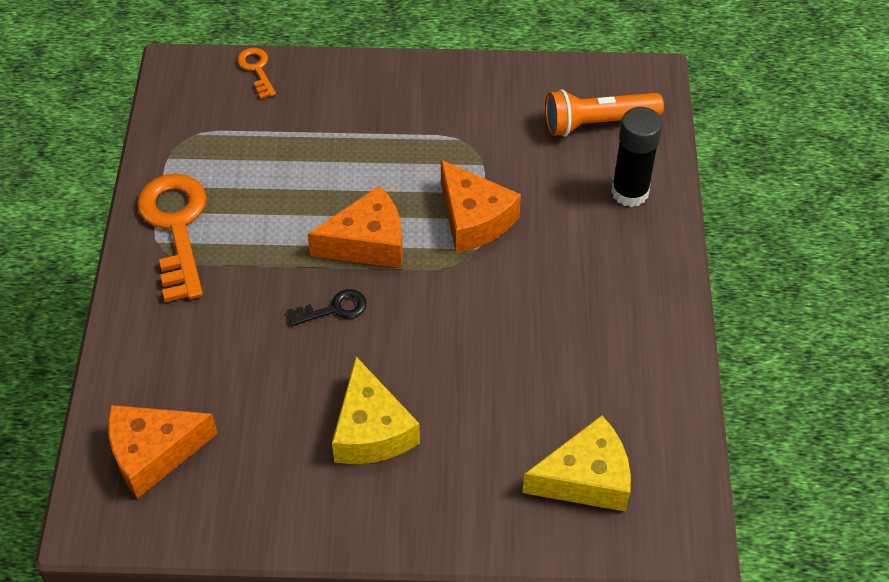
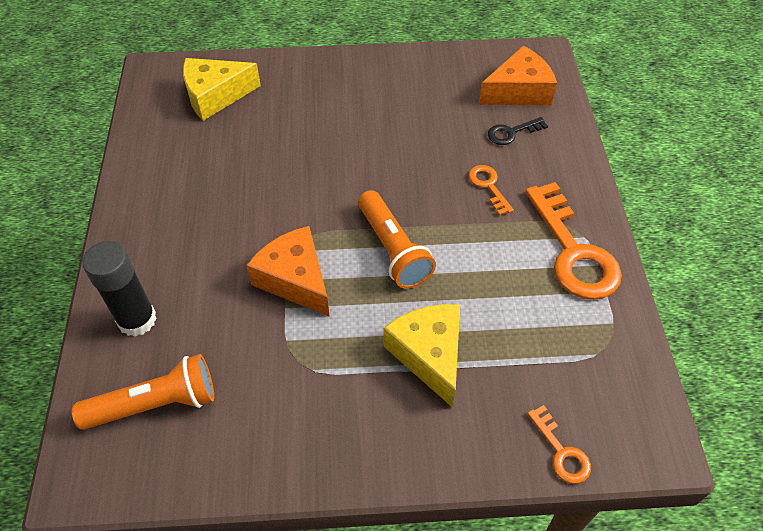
camera: 175 degrees right, 0 degrees up
black key [287,289,367,326] -> black key moved to [488,117,548,145]
orange cheese [307,185,403,268] -> orange flashlight [358,190,436,289]
yellow cheese [332,357,420,464] -> yellow cheese moved to [383,304,460,407]
none -> orange key [468,165,514,216]

